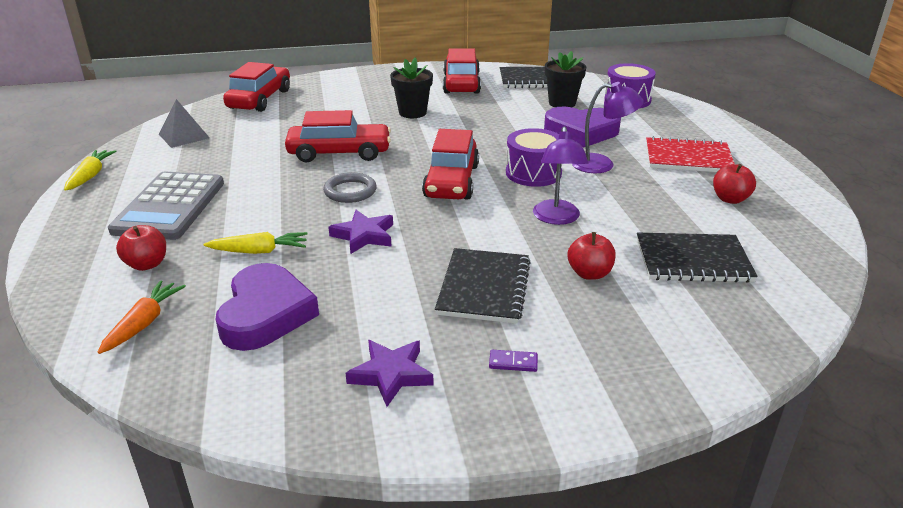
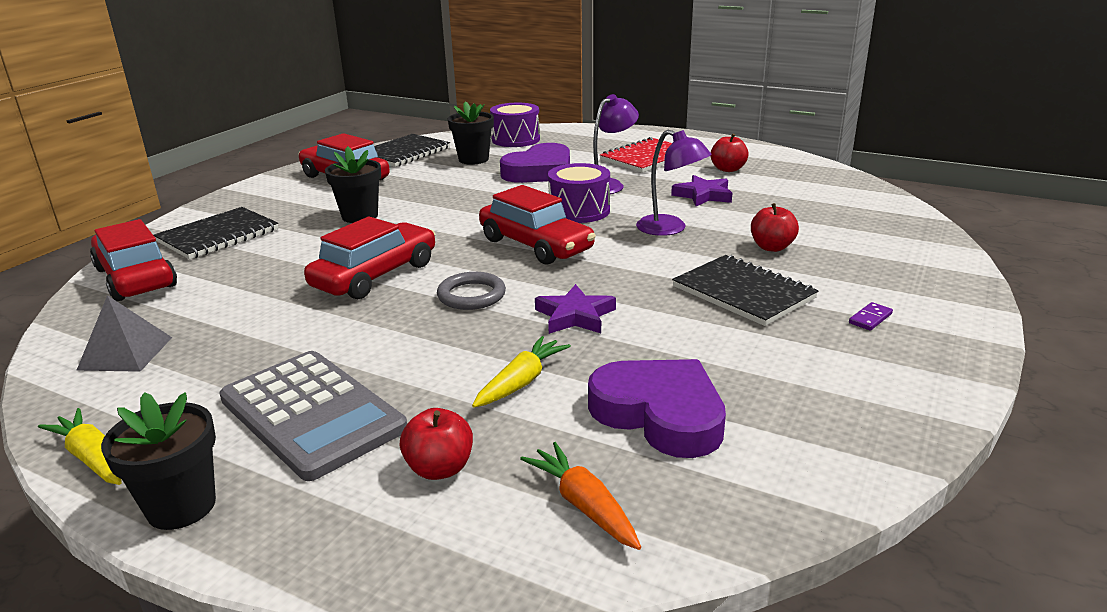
camera: 50 degrees left, 5 degrees down
purple star [346,340,433,407] -> purple star moved to [671,175,732,206]
black notebook [637,233,758,283] -> black notebook moved to [153,207,278,259]
none -> black flower pot [101,392,216,530]

